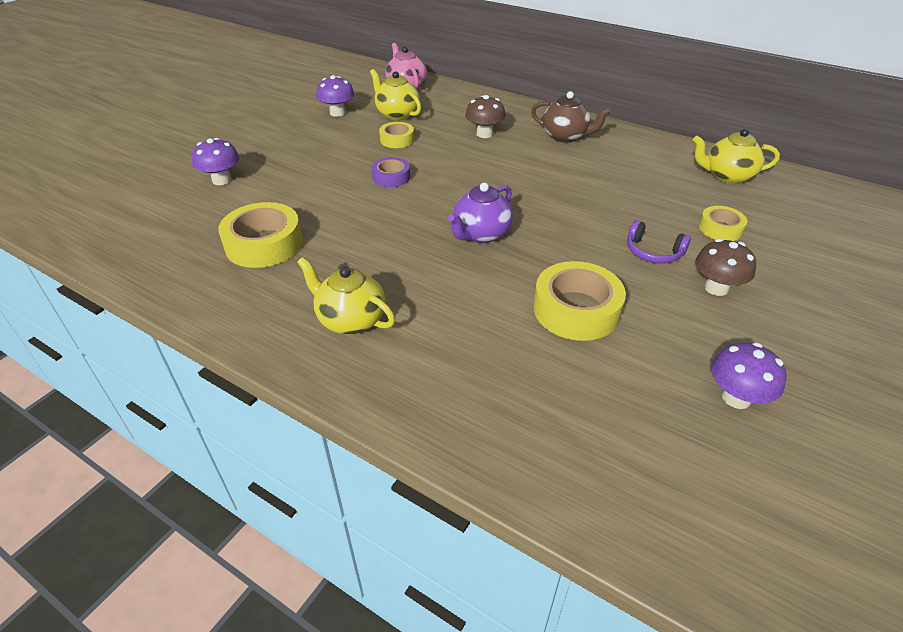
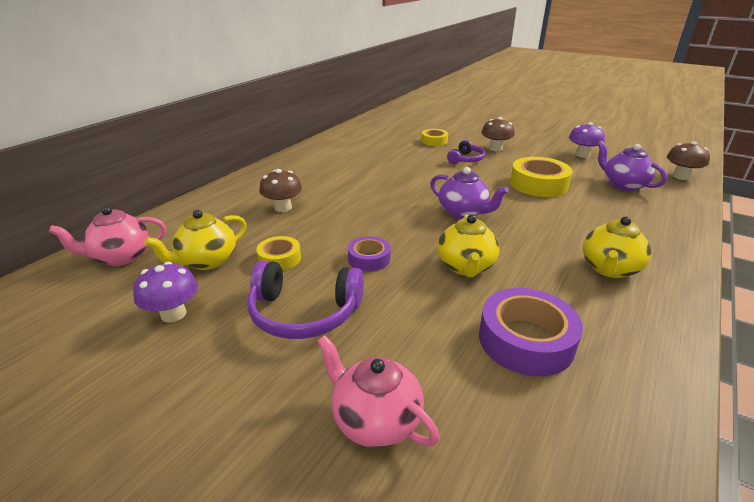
camera: 90 degrees left, 10 degrees down
purple mushroom [192,138,239,185] -> pink teapot [317,335,440,448]
yellow tape [218,202,303,268] -> purple tape [479,288,583,377]
brown teapot [531,91,611,143] -> none
yellow teapot [693,129,780,184] -> yellow teapot moved to [437,215,499,277]
none -> purple headphones [247,260,364,339]
none -> purple teapot [597,141,667,191]
none -> brown mushroom [667,141,710,180]

